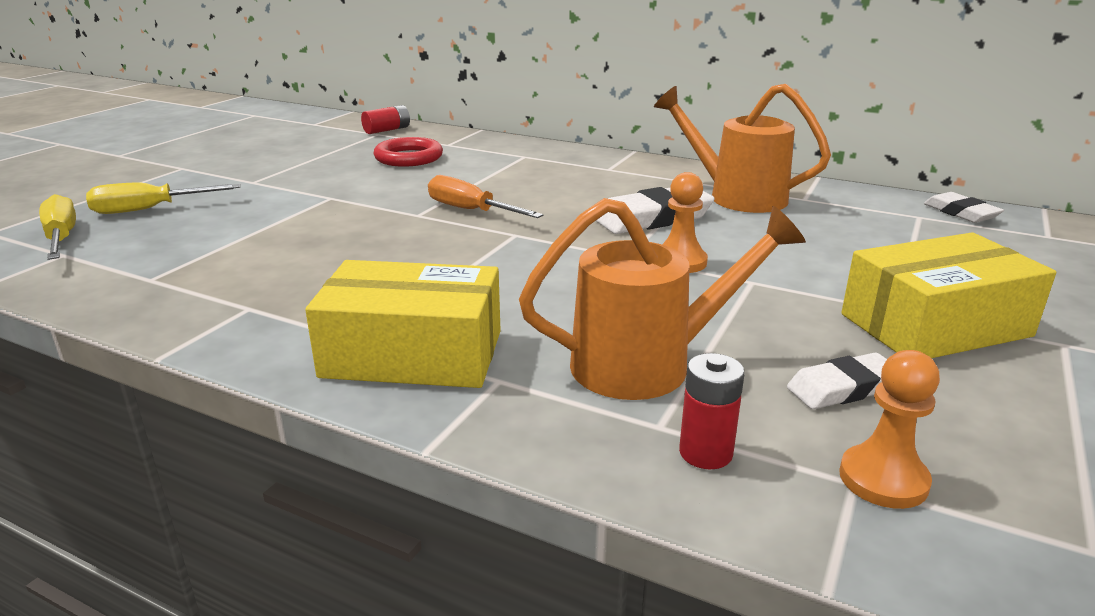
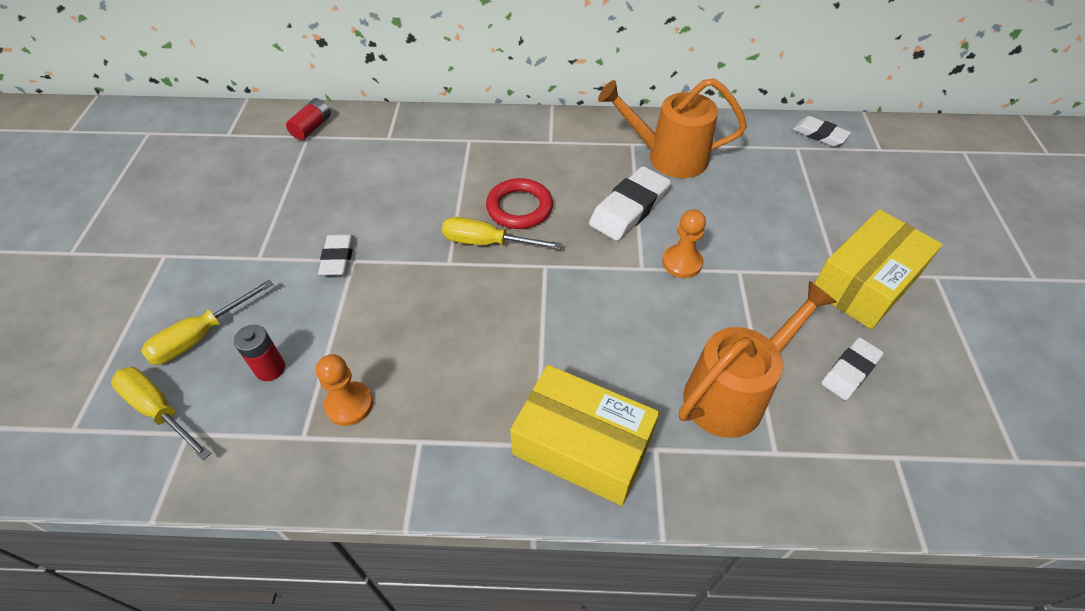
camera: 25 degrees left, 25 degrees up
yellow box [305,260,501,388] -> yellow box turned 45 degrees clockwise [510,365,659,506]
red ring [373,137,443,167] -> red ring moved to [486,178,553,229]
orange screwdriver [428,175,543,218] -> yellow screwdriver [442,217,562,249]
red battery [679,353,745,469] -> red battery moved to [234,325,285,381]
orange pawn [839,350,940,509] -> orange pawn moved to [316,354,373,426]
none -> white eraser [318,234,354,275]

